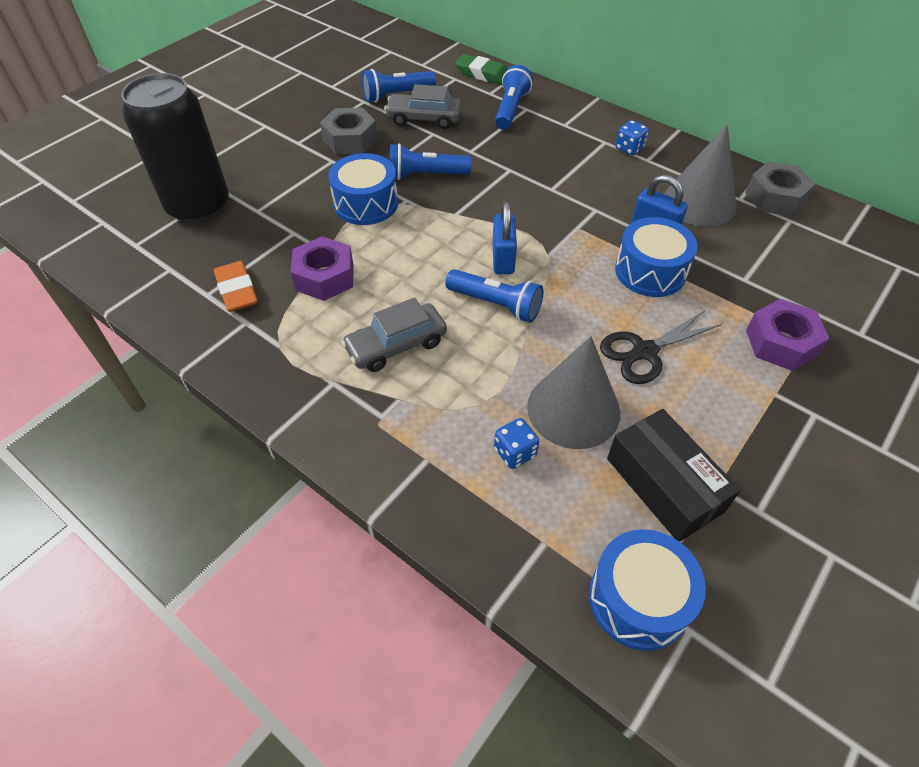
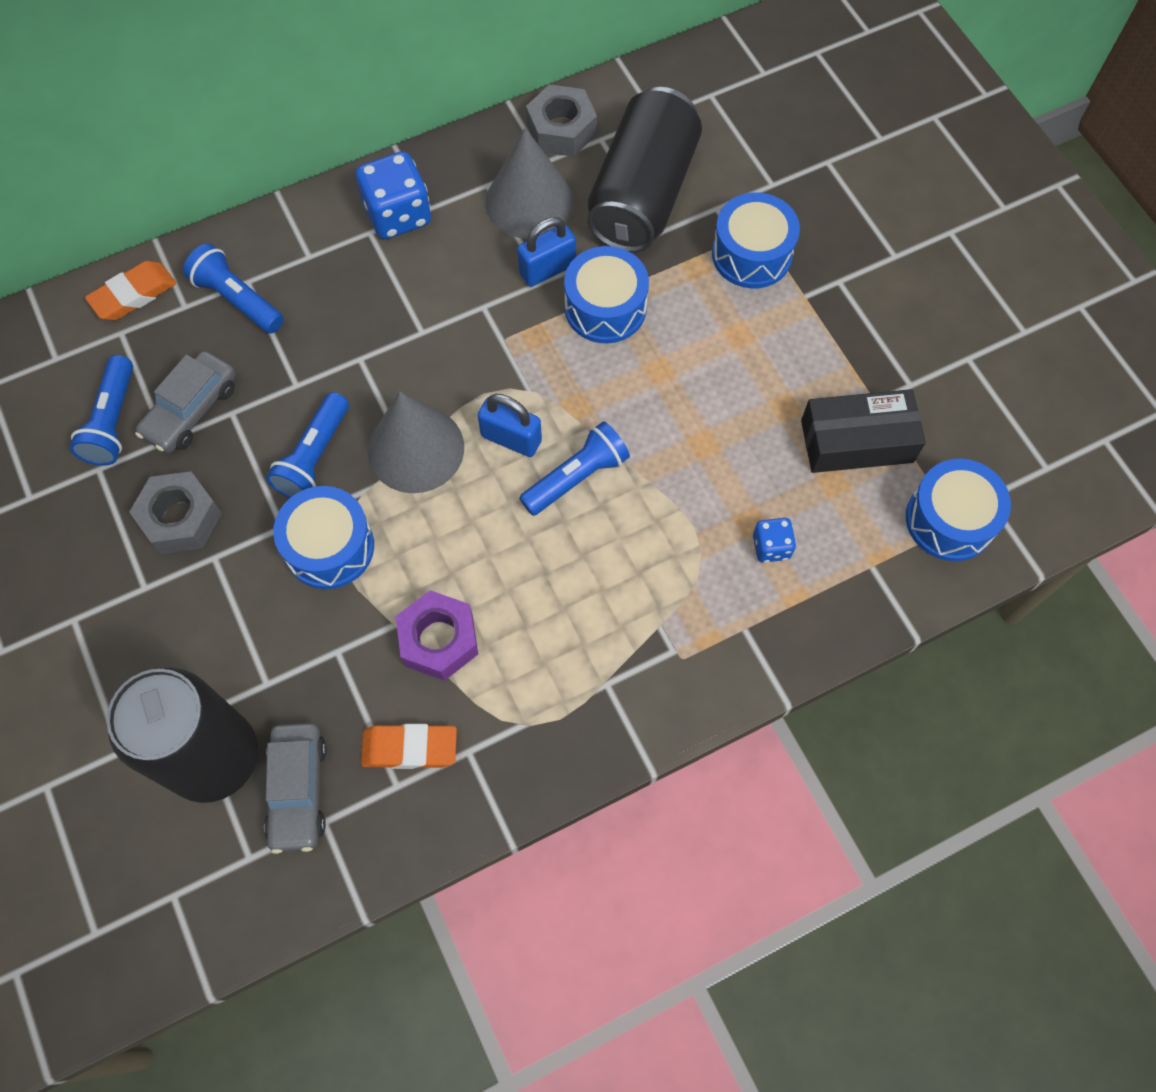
camera: 65 degrees left, 15 degrees up
grey car [341,297,447,372] -> grey car moved to [264,723,327,854]
green eraser [455,54,507,85] -> orange eraser [85,261,176,320]
grey cone [527,336,620,449] -> grey cone moved to [368,392,464,493]
black scissors [600,310,722,384] -> none
blue dice [615,120,649,156] -> blue dice [356,151,431,239], size x1.84
purple nut [746,299,829,371] -> blue drum [712,193,800,288]
none -> black can [587,87,702,253]

